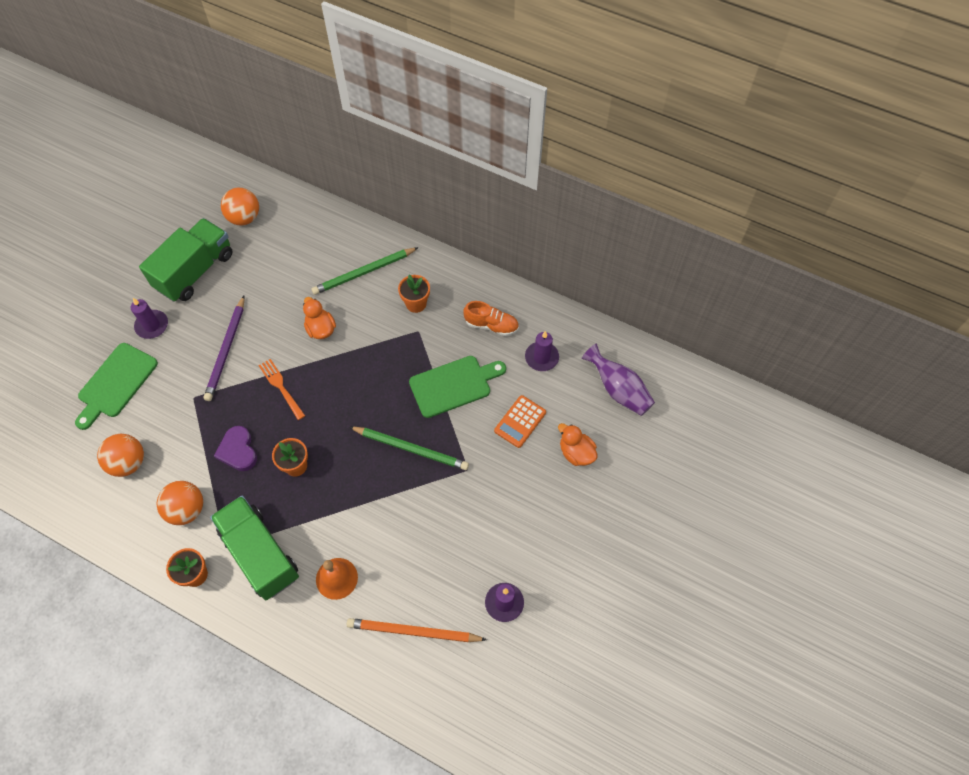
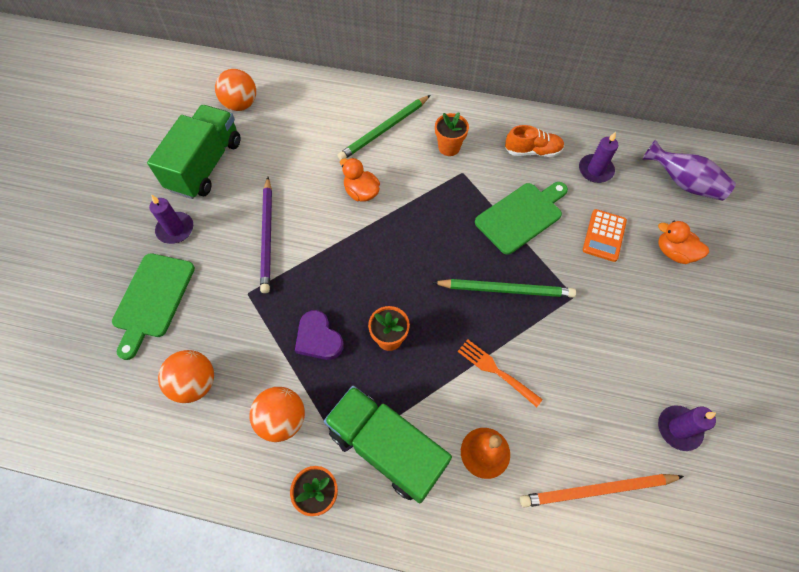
camera: 15 degrees left, 0 degrees up
orange fork [258,359,305,420] -> orange fork moved to [458,339,543,407]

